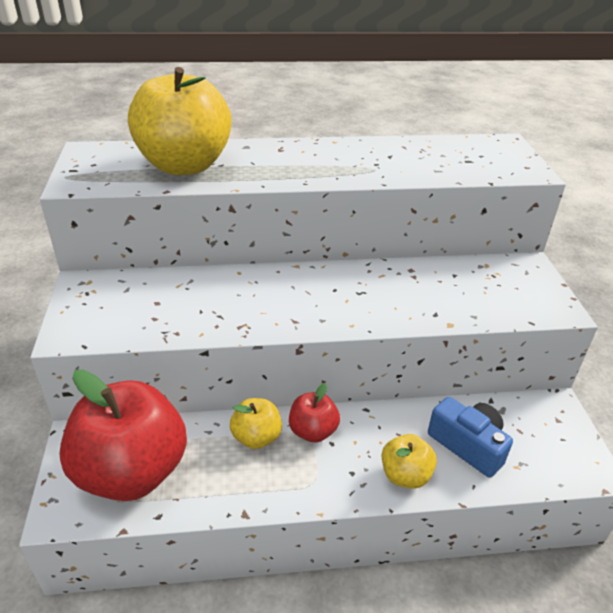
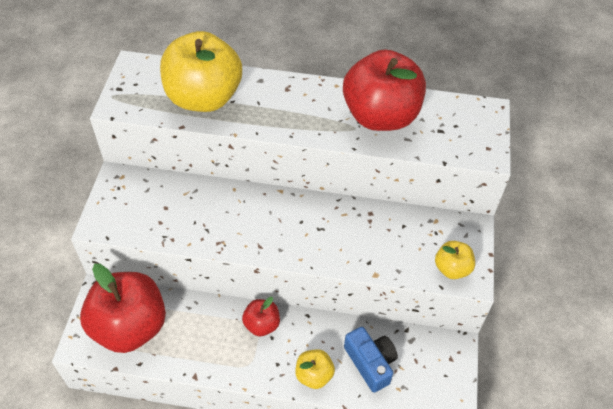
camera: 15 degrees right, 15 degrees up
yellow apple [230,398,282,449] -> yellow apple moved to [435,241,475,279]
none -> red apple [343,49,426,131]

